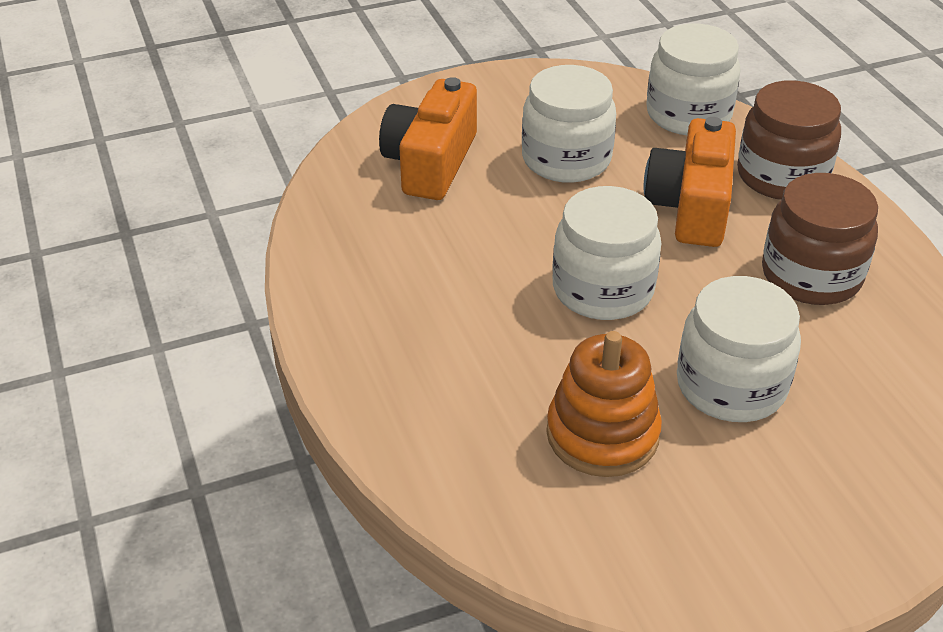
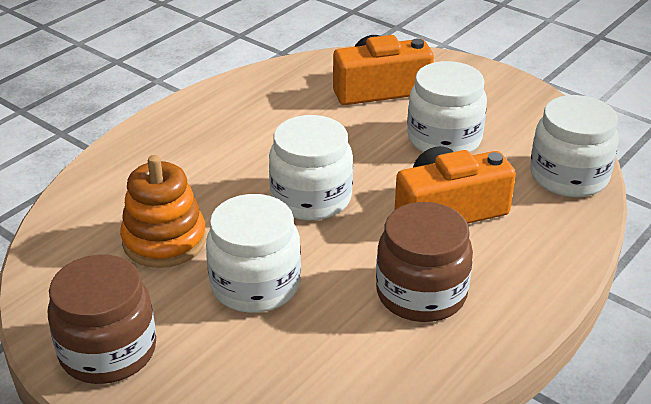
camera: 60 degrees right, 5 degrees down
brown jar [737,80,841,200] -> brown jar moved to [48,254,156,384]

